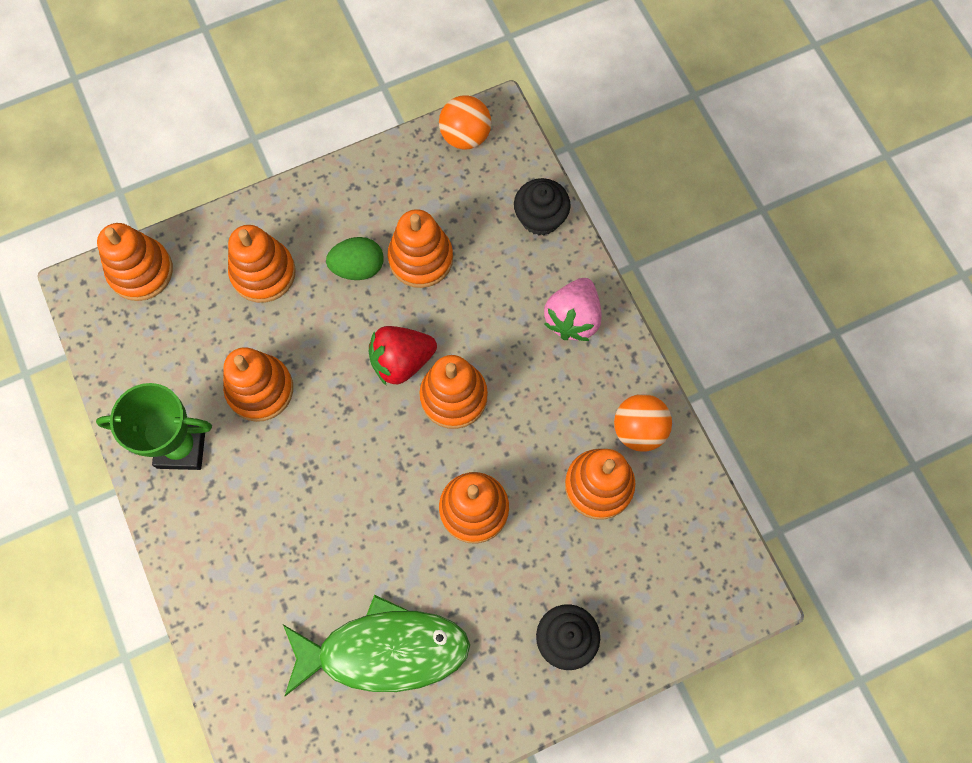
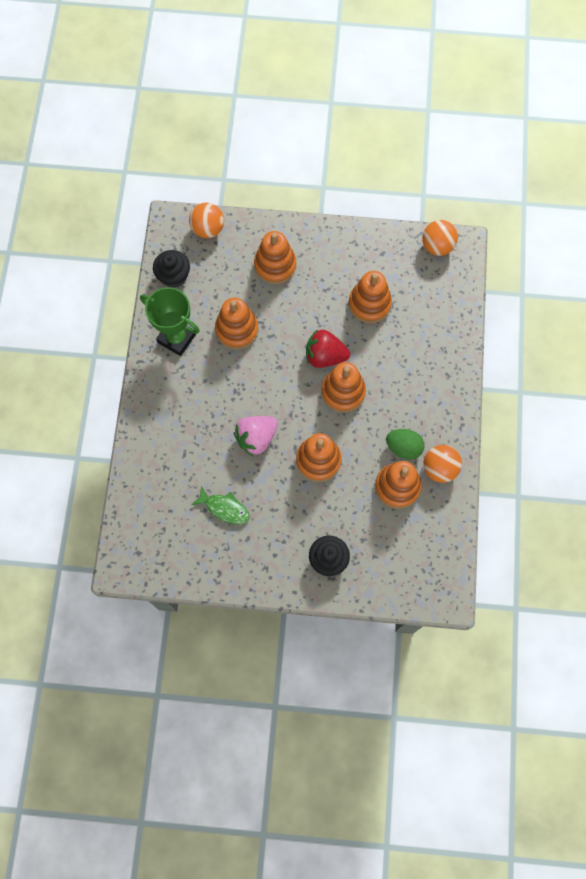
camera: 30 degrees right, 0 degrees up
orange stacking toy [97,223,173,301] -> orange ball [189,203,224,238]
green fish [283,595,470,696] -> green fish [191,486,250,525], size x0.50
green egg [326,237,384,280] -> green egg moved to [386,429,425,460]
black cupcake [514,178,571,236] -> black cupcake moved to [153,250,190,288]
pink strawberry [544,278,602,341] -> pink strawberry moved to [234,416,278,457]

